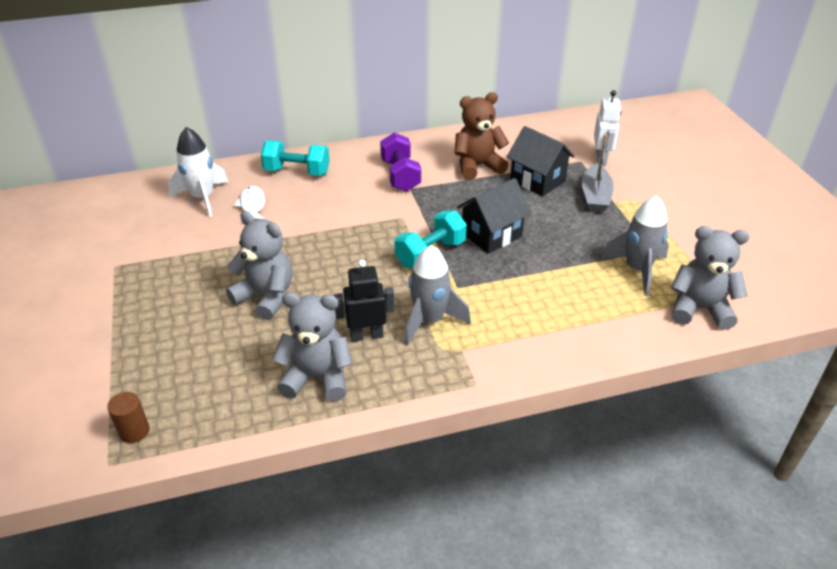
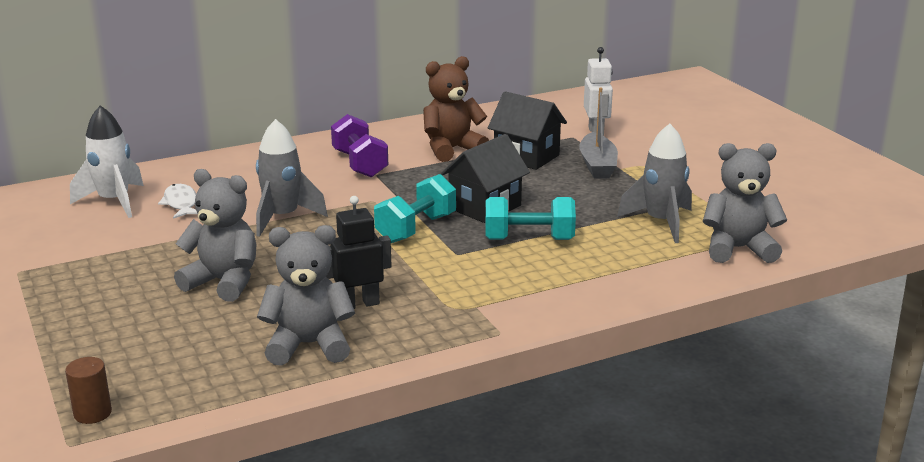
camera: 10 degrees left, 15 degrees down
turquoise dumbbell [261,140,330,176] -> turquoise dumbbell moved to [485,197,576,240]
grey rocket [404,245,471,346] -> grey rocket moved to [256,119,328,237]

